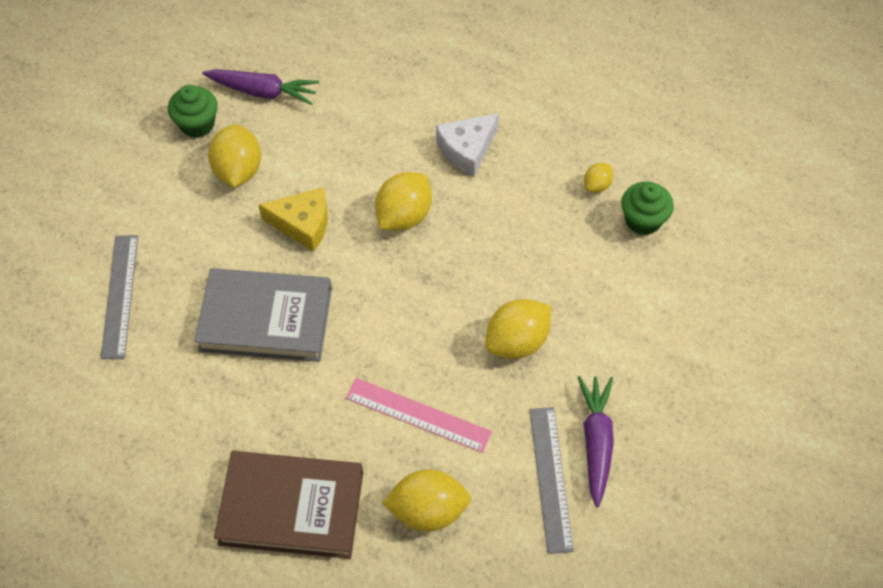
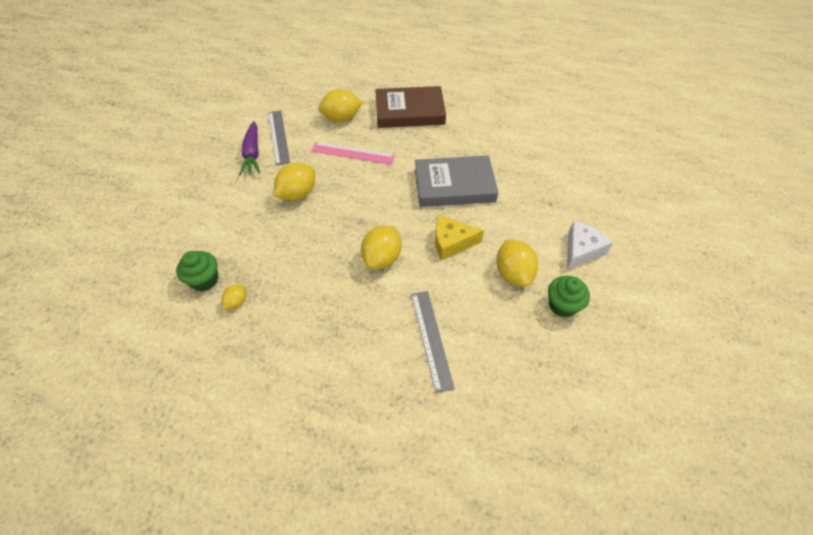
camera: 170 degrees right, 5 degrees down
grey ruler [101,235,138,359] -> grey ruler moved to [411,291,455,393]
purple carrot [202,69,319,105] -> none
white cheese [436,113,499,176] -> white cheese moved to [567,221,613,270]

